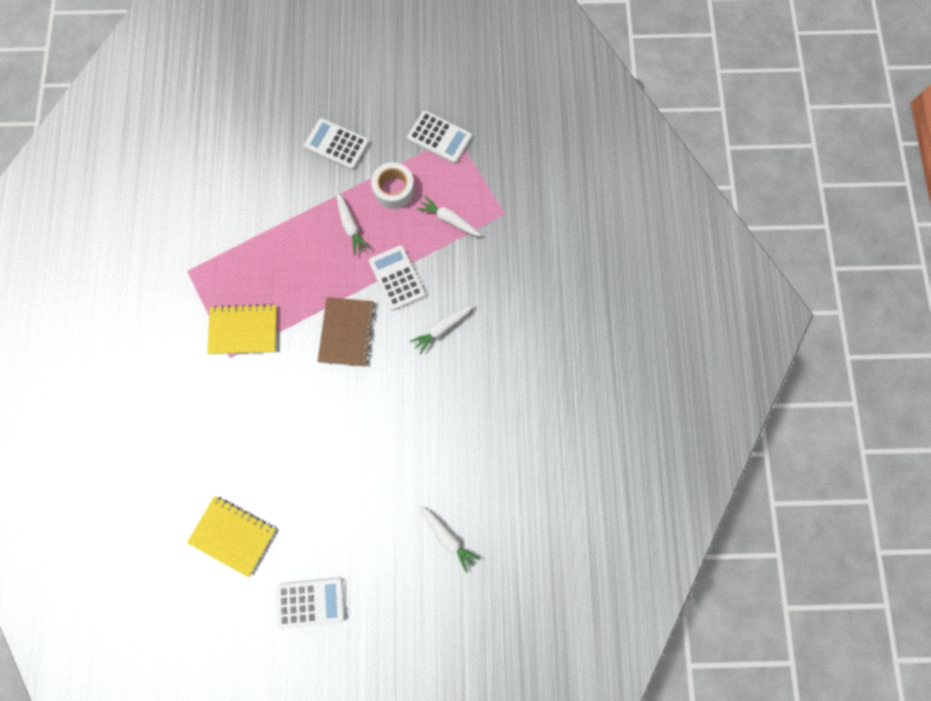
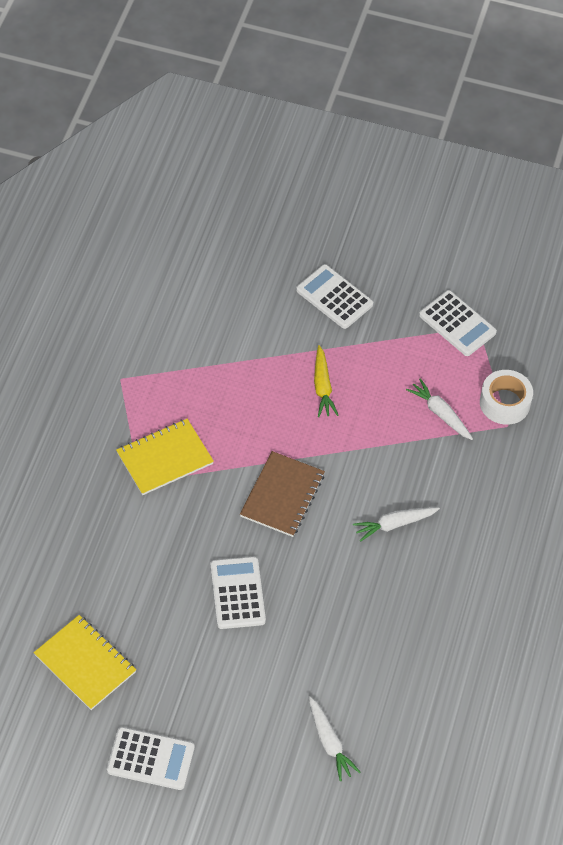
camera: 15 degrees right, 20 degrees down
yellow notebook [207,304,277,354] -> yellow notebook turned 45 degrees counterclockwise [116,419,214,495]
white carrot [336,192,370,255] -> yellow carrot [314,345,338,417]
white calculator [369,245,425,311] -> white calculator moved to [210,557,266,629]
white tape [371,162,415,209] -> white tape moved to [480,370,533,425]

